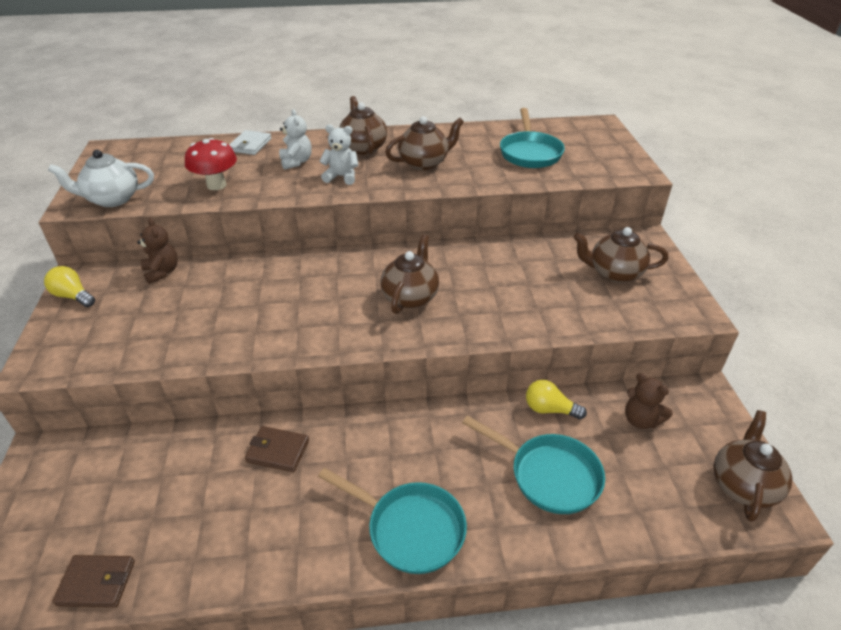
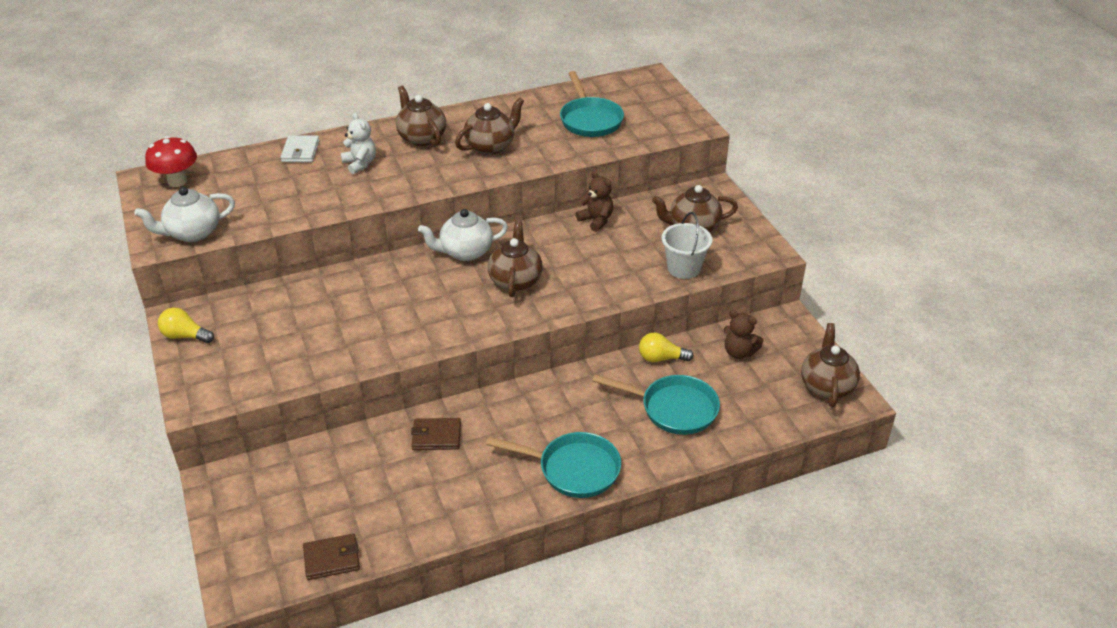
camera: 15 degrees left, 0 degrees up
brown teddy bear [137,218,178,284] -> brown teddy bear moved to [576,171,613,232]
red mushroom [185,138,237,190] -> red mushroom moved to [145,136,197,187]
white teddy bear [319,124,359,185] -> none
none -> white teapot [418,209,508,261]
none -> white bucket [662,212,712,279]

